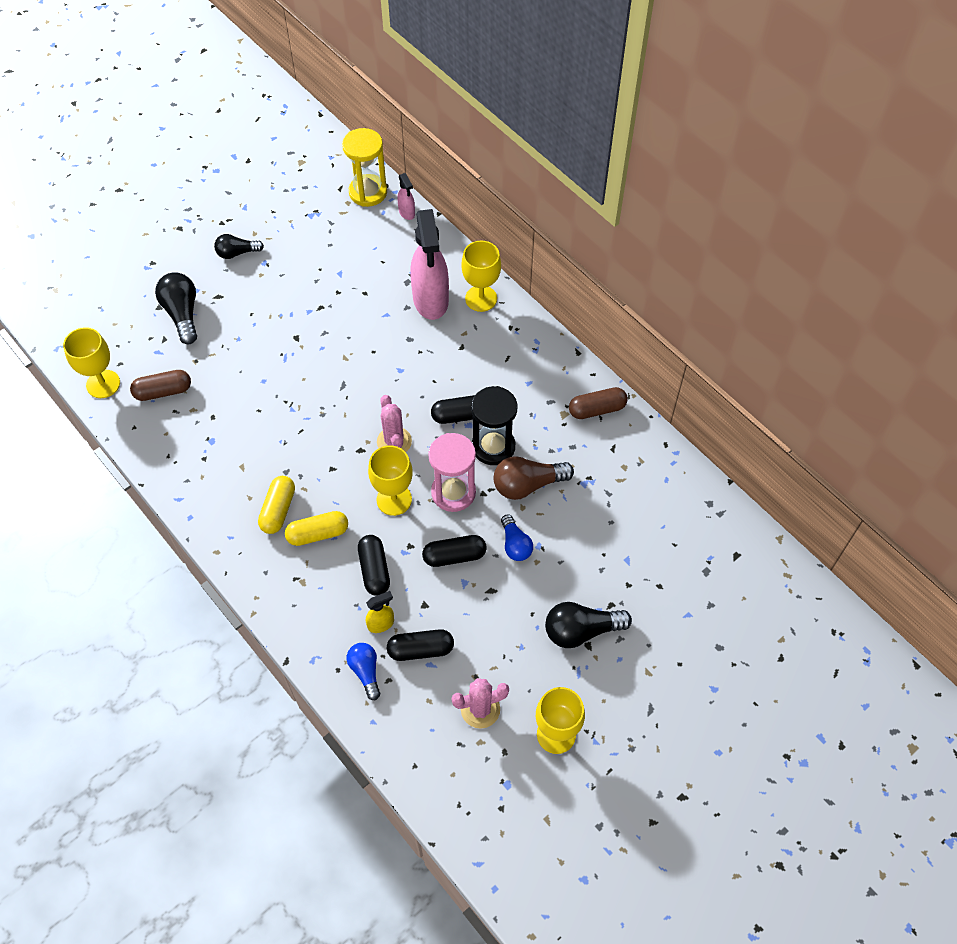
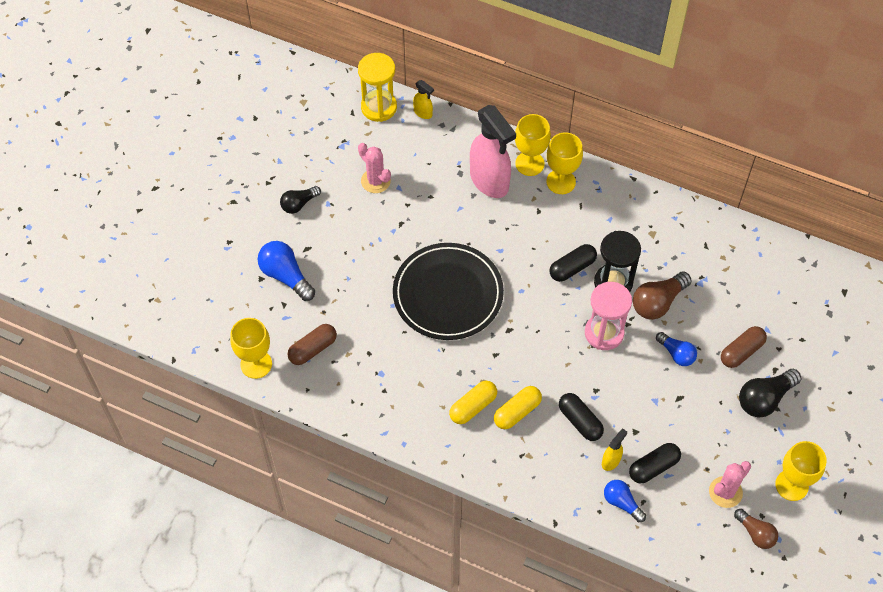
camera: 25 degrees left, 0 degrees up
black light bulb [155,272,197,344] -> blue light bulb [258,241,315,301]
yellow capsule [258,476,295,534] -> yellow capsule turned 60 degrees clockwise [449,381,497,424]
yellow goblet [368,446,413,516] -> yellow goblet moved to [546,133,583,194]
pink cactus [377,395,412,452] -> pink cactus moved to [358,143,391,193]
pink spray bottle [397,173,415,220] -> yellow spray bottle [413,80,434,119]
black capsule [422,535,486,567] -> none
brown capsule [569,387,628,419] -> brown capsule moved to [721,326,767,368]
none -> black plate [393,243,504,340]
none -> brown light bulb [734,509,778,549]

